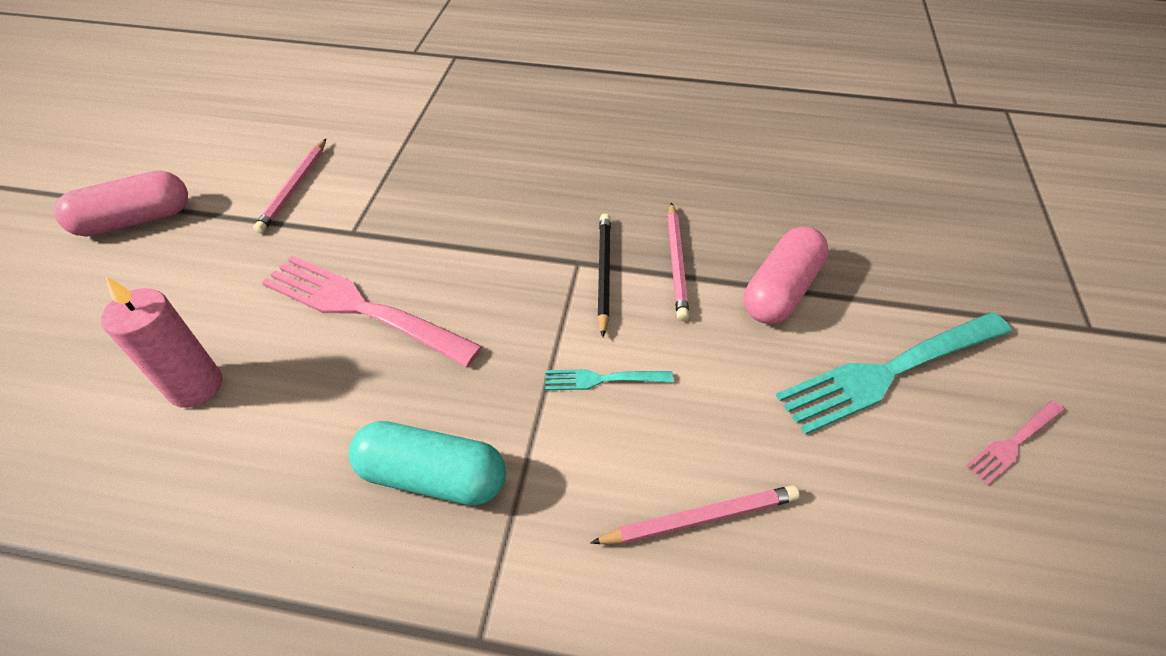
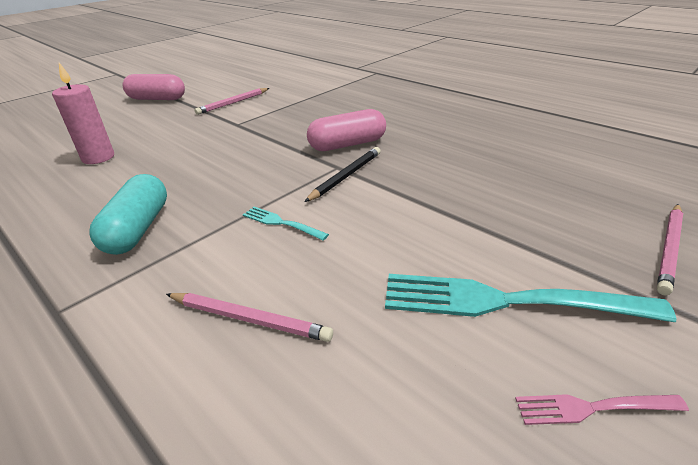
camera: 35 degrees right, 15 degrees down
pink fork [262,256,482,367] -> none
turquoise capsule [349,421,506,505] -> turquoise capsule turned 45 degrees clockwise [89,174,167,255]
pink pencil [667,202,689,321] -> pink pencil moved to [657,204,683,295]
pink capsule [744,226,829,324] -> pink capsule moved to [307,109,386,151]

